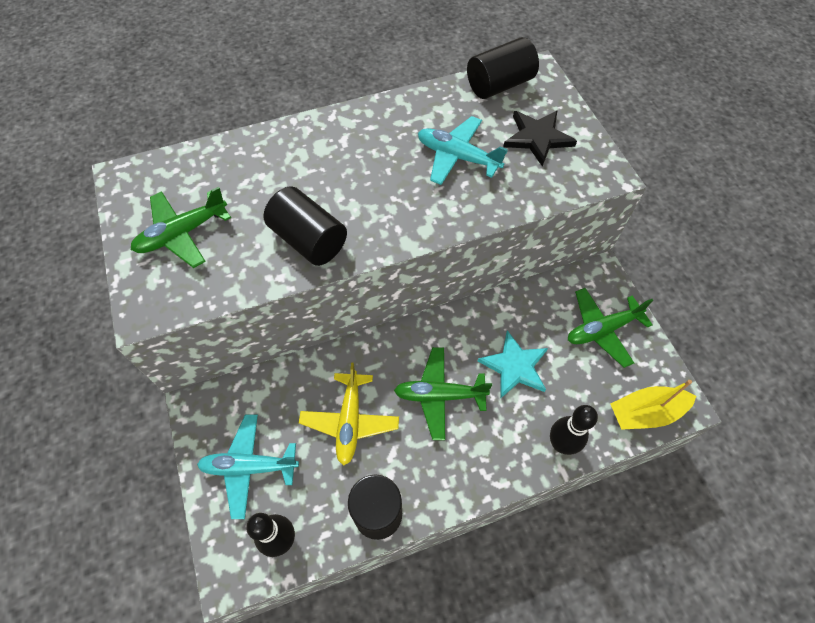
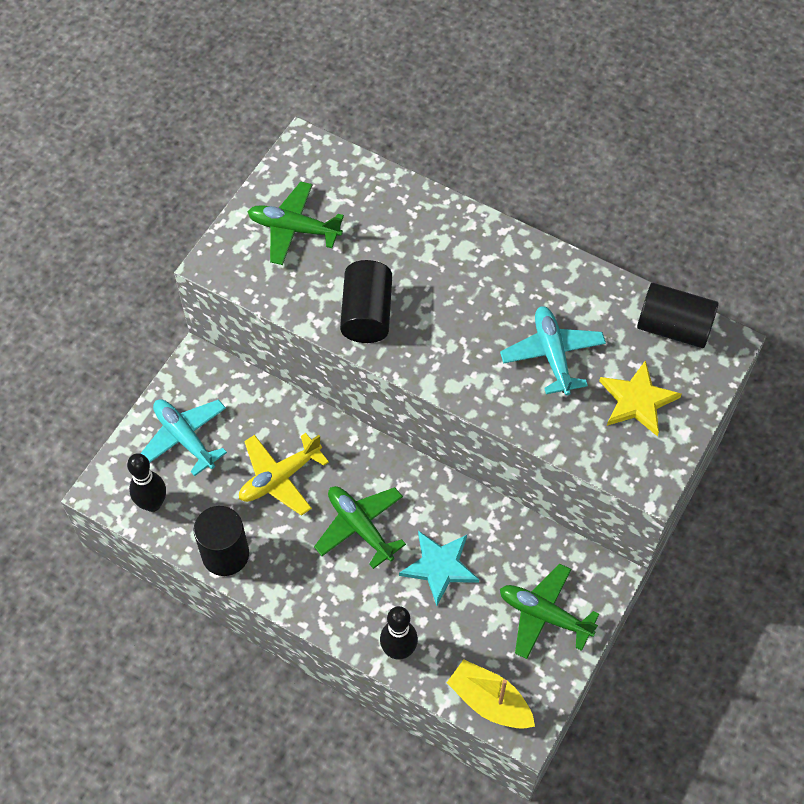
camera: 50 degrees right, 0 degrees up
black star [503,111,577,167] -> yellow star [599,360,682,436]

